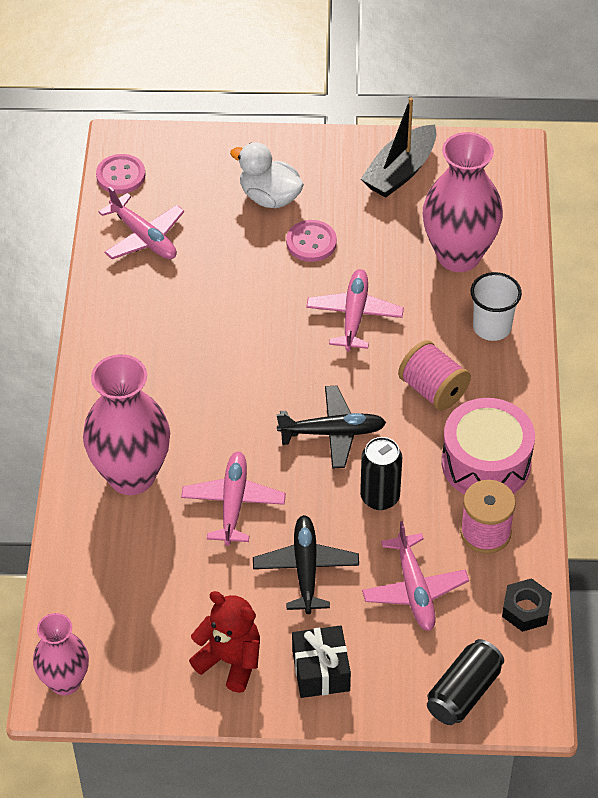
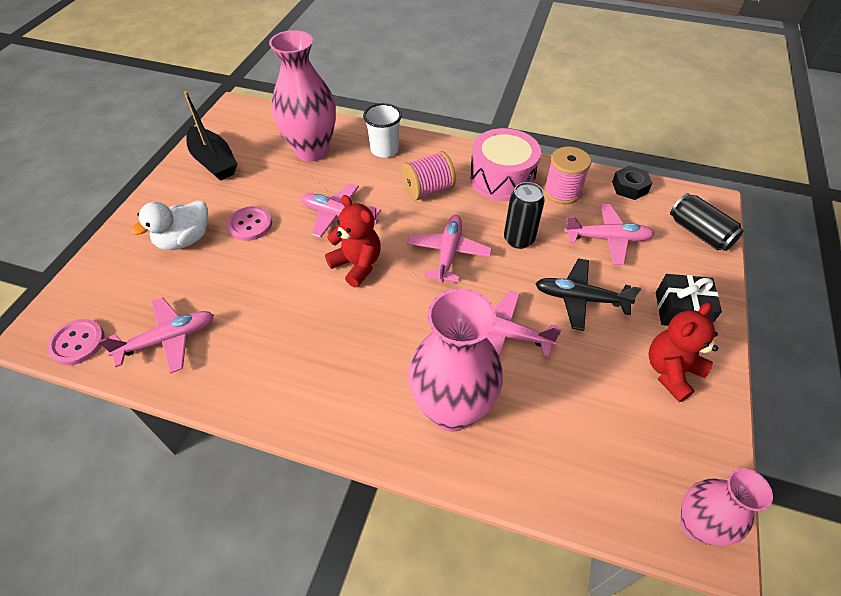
camera: 75 degrees left, 0 degrees up
black plane [277,386,386,469] -> pink plane [407,215,492,284]
none -> red teddy bear [325,195,381,287]

